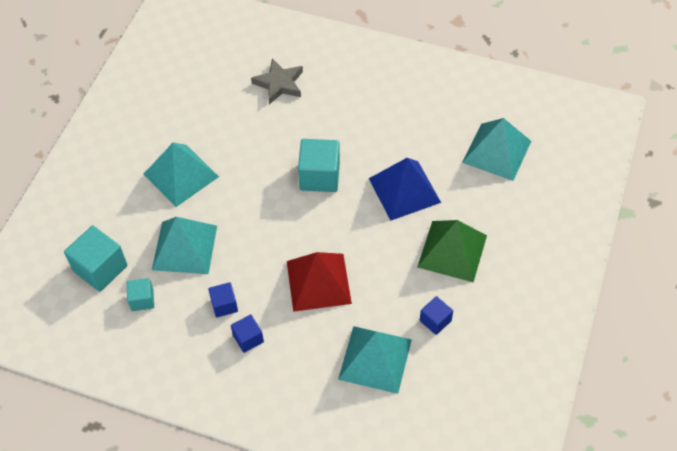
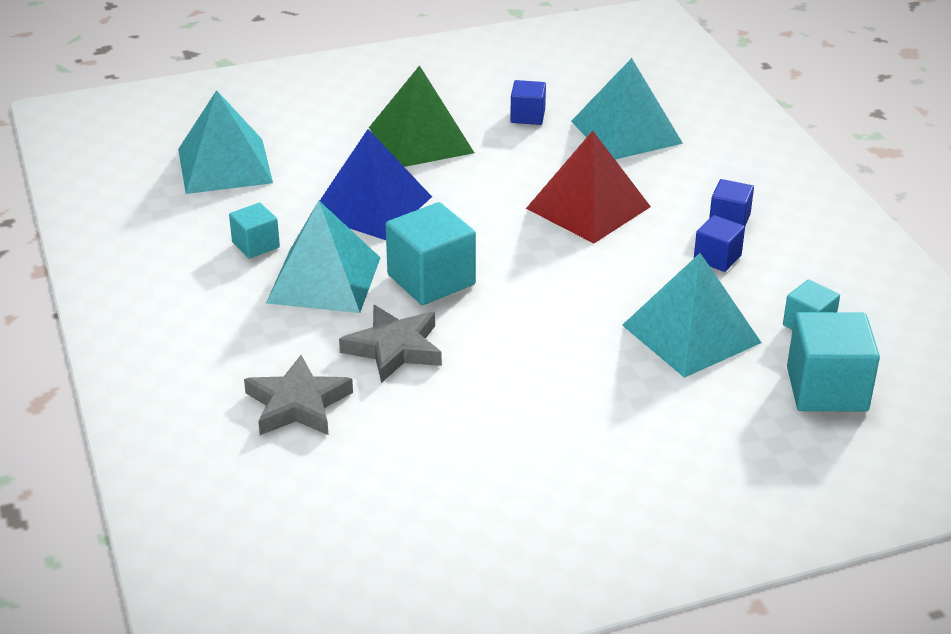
camera: 130 degrees left, 20 degrees down
turquoise pyramid [144,142,219,207] -> turquoise pyramid moved to [266,201,381,313]
none -> turquoise cube [229,203,280,259]
none -> grey star [339,305,442,383]

